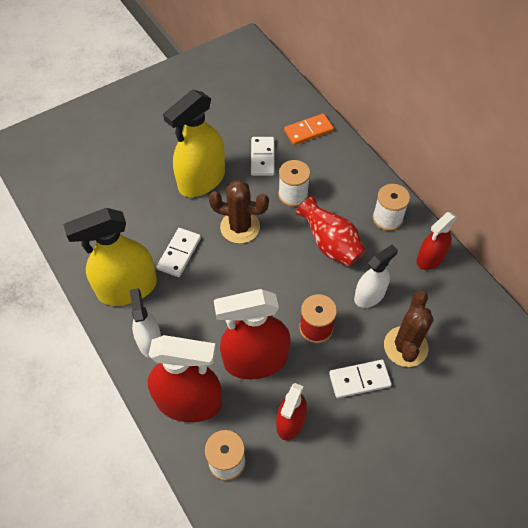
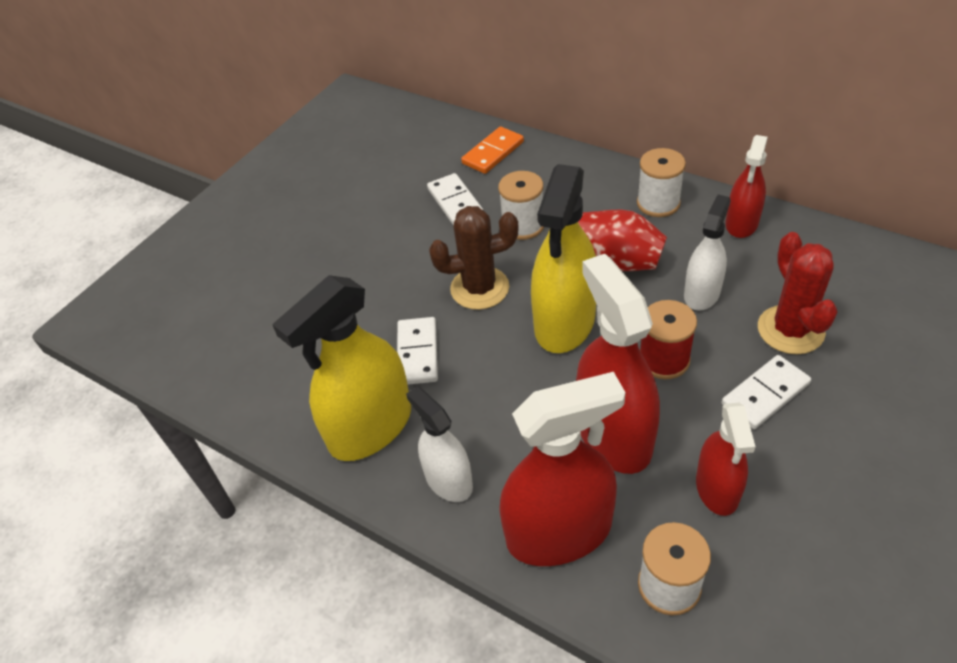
camera: 20 degrees left, 10 degrees down
yellow spray bottle [163,90,225,197] -> yellow spray bottle moved to [531,164,596,353]
red spray bottle [214,289,291,379] -> red spray bottle turned 105 degrees clockwise [576,254,660,474]
brown cactus [384,291,433,367] -> red cactus [758,232,837,354]

